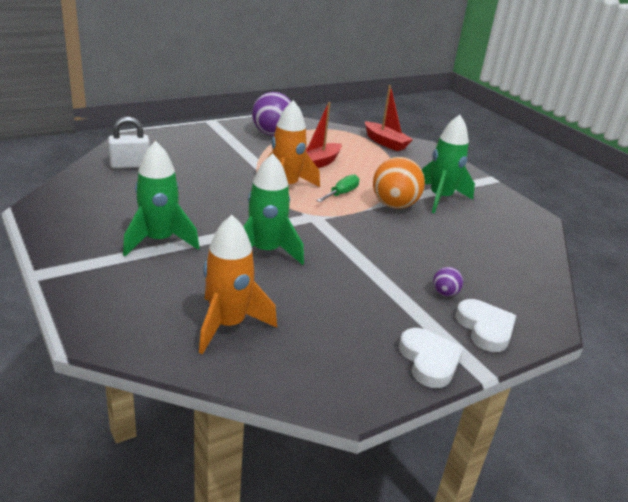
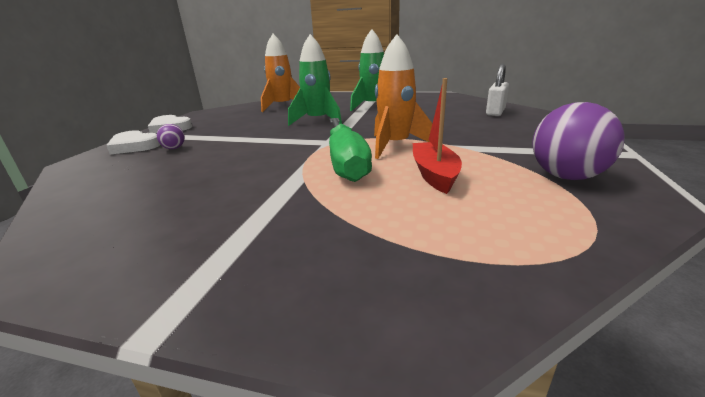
camera: 140 degrees right, 5 degrees down
green screwdriver [316,174,359,202] -> green screwdriver [329,118,372,182], size x1.95
red boat [365,85,413,151] -> none
orange ball [373,157,425,209] -> none
green rocket [421,115,475,213] -> none

